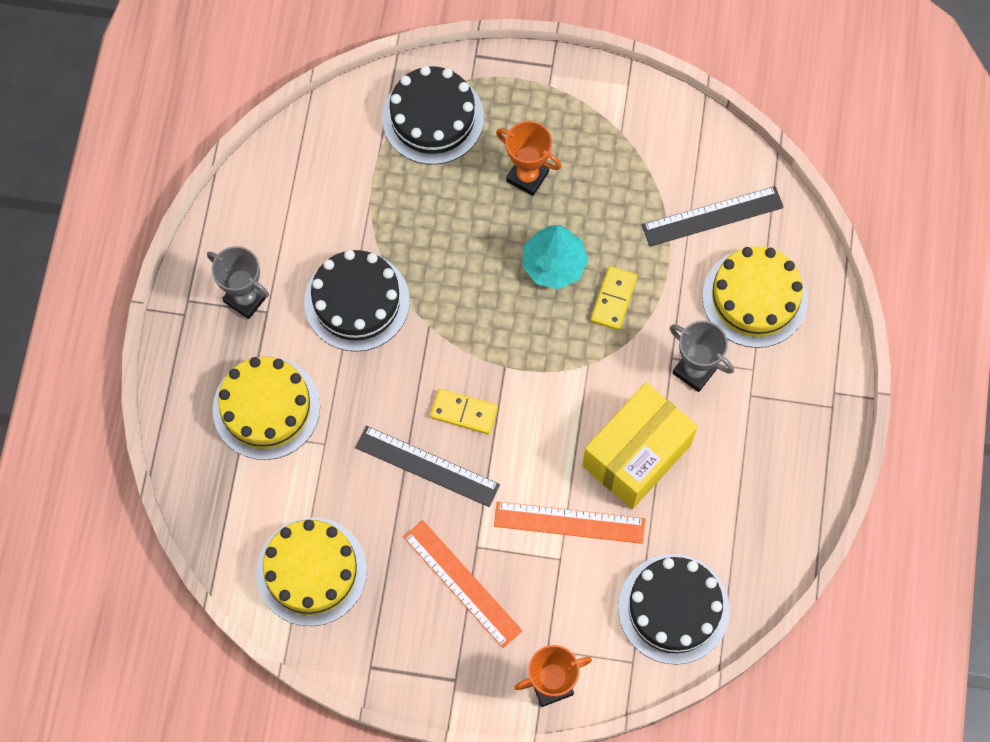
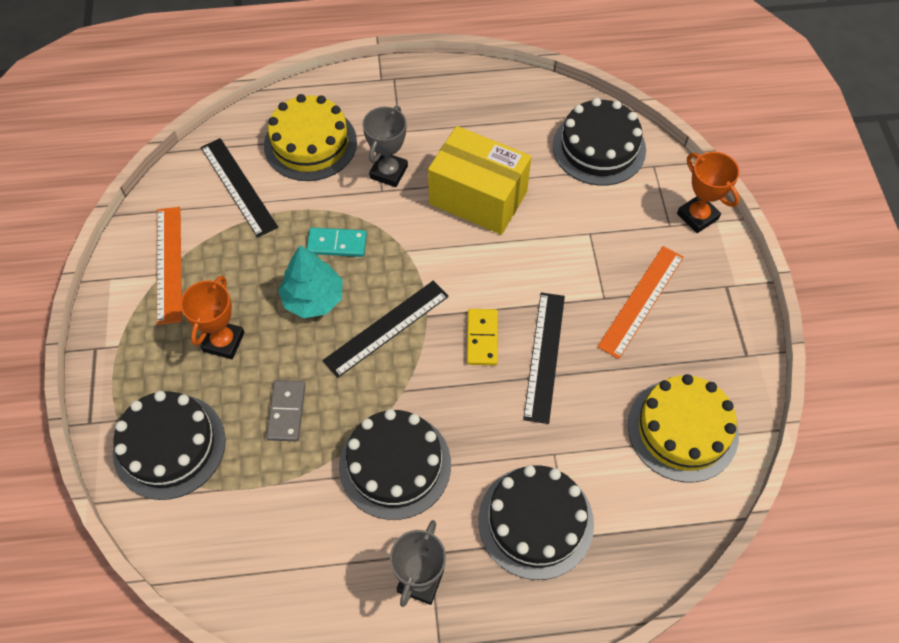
camera: 105 degrees left, 10 degrees down
yellow cake [212,356,320,460] -> black cake [478,465,594,580]
orange ruler [494,501,645,544] -> orange ruler moved to [157,207,182,325]
yellow domino [591,266,637,330] -> turquoise domino [306,227,367,257]
none -> grey domino [266,380,305,441]
none -> black ruler [323,280,449,378]

